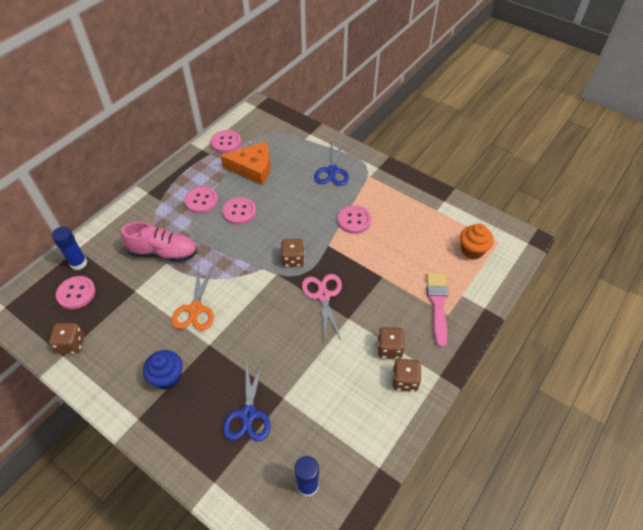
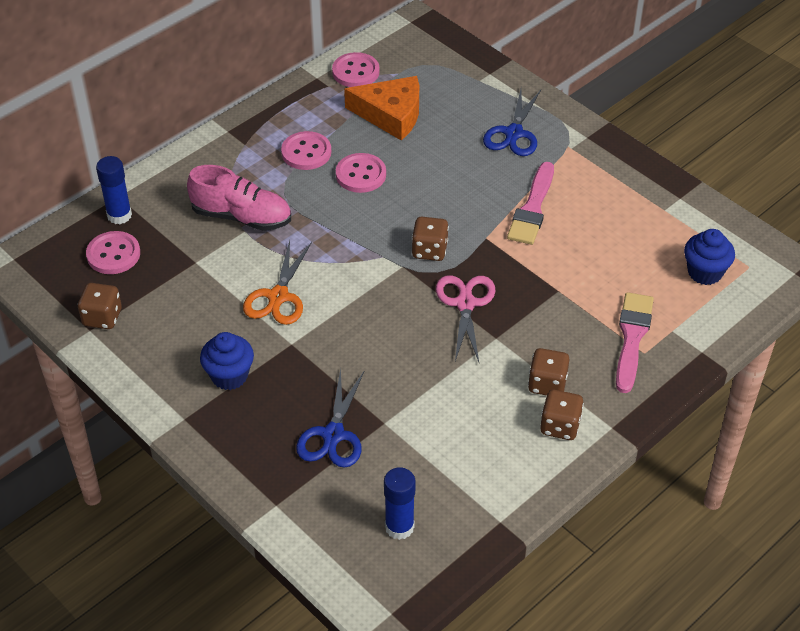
camera: 10 degrees right, 5 degrees down
pink button [338,205,371,234] -> pink brush [507,162,554,245]
orange cupcake [460,224,494,259] -> blue cupcake [684,229,735,285]

